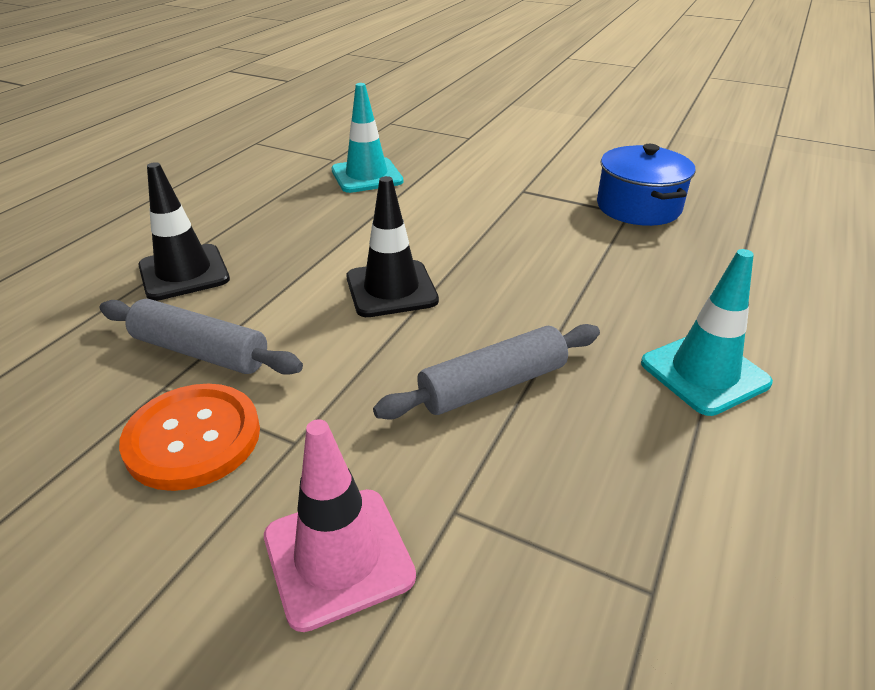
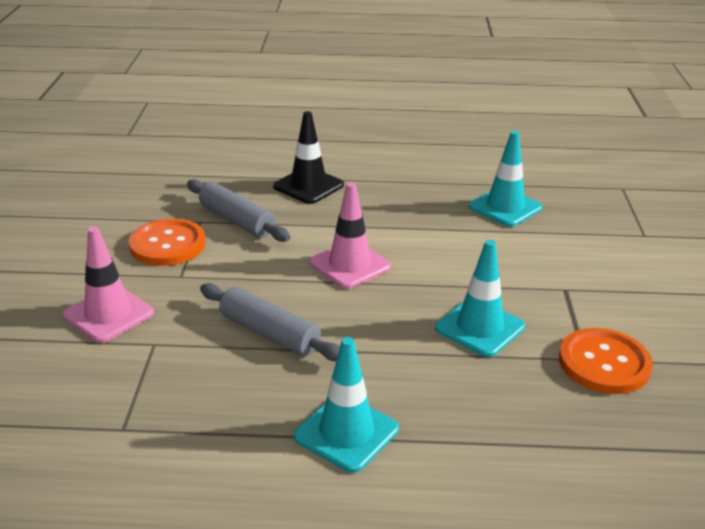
camera: 65 degrees right, 5 degrees down
grey rolling pin [100,299,303,375] -> grey rolling pin turned 45 degrees counterclockwise [187,179,290,242]
black traffic cone [346,176,439,317] -> pink traffic cone [310,182,391,289]
blue pot [597,144,696,226] -> orange button [559,328,653,394]
none -> turquoise traffic cone [435,240,525,357]

